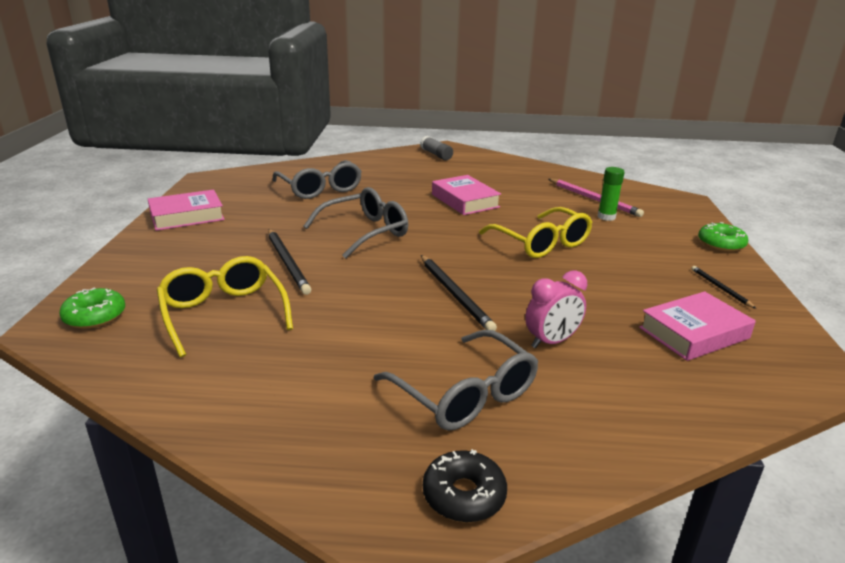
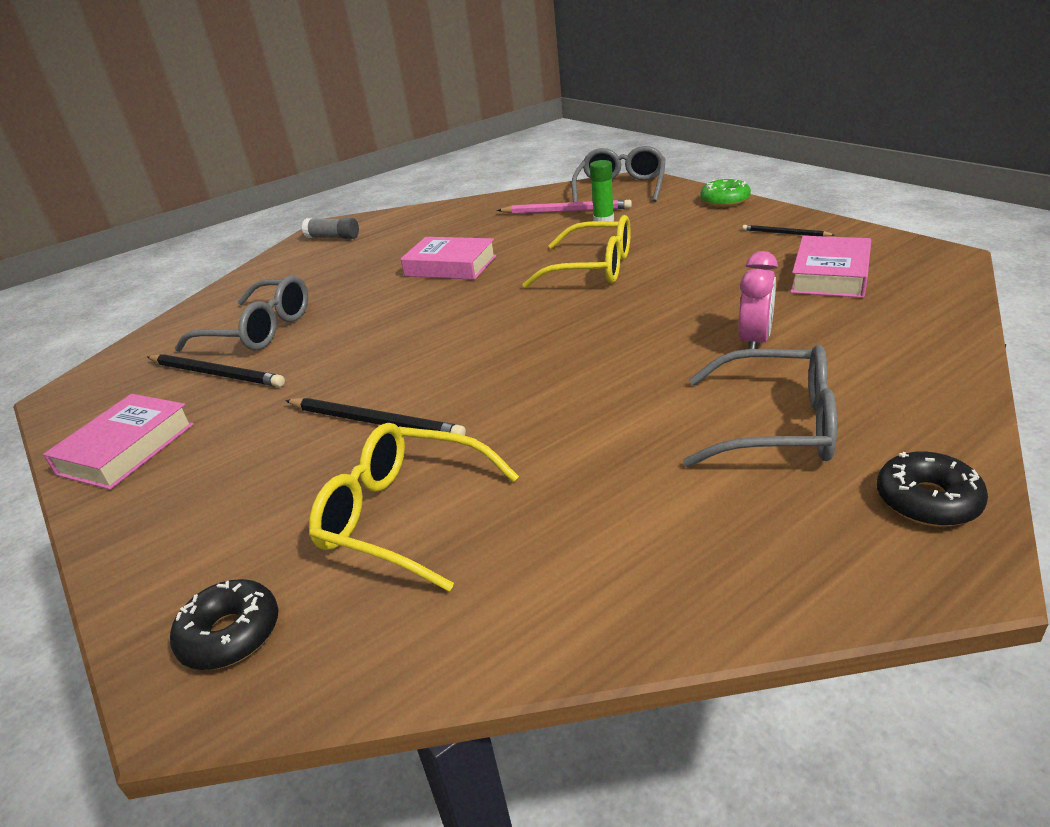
camera: 35 degrees left, 5 degrees up
green donut [59,287,125,329] -> black donut [170,579,278,670]
grey glasses [303,187,408,259] -> grey glasses moved to [572,146,665,202]
black pencil [421,255,497,331] -> black pencil moved to [147,354,285,387]

